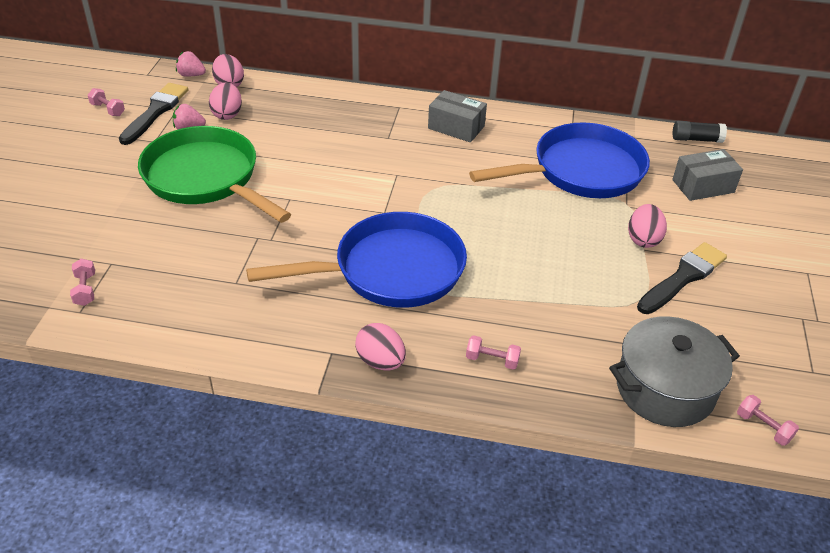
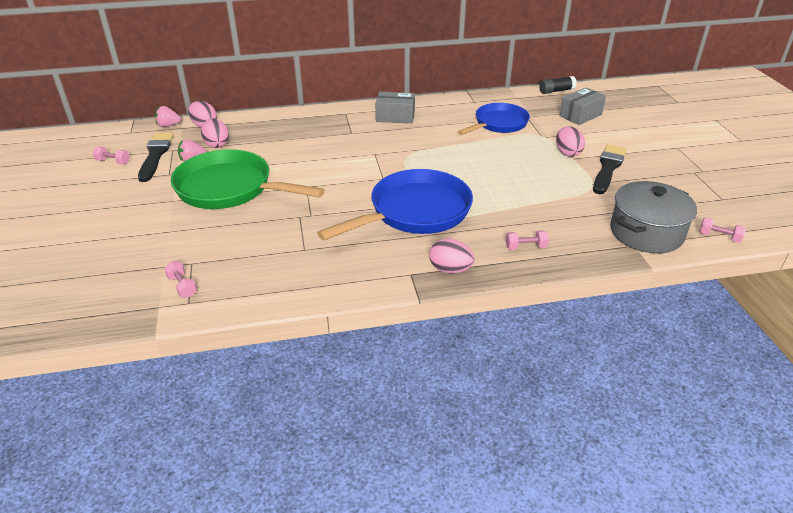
camera: 20 degrees left, 5 degrees down
blue pan [469,123,650,198] -> blue pan [458,103,530,135], size x0.65

